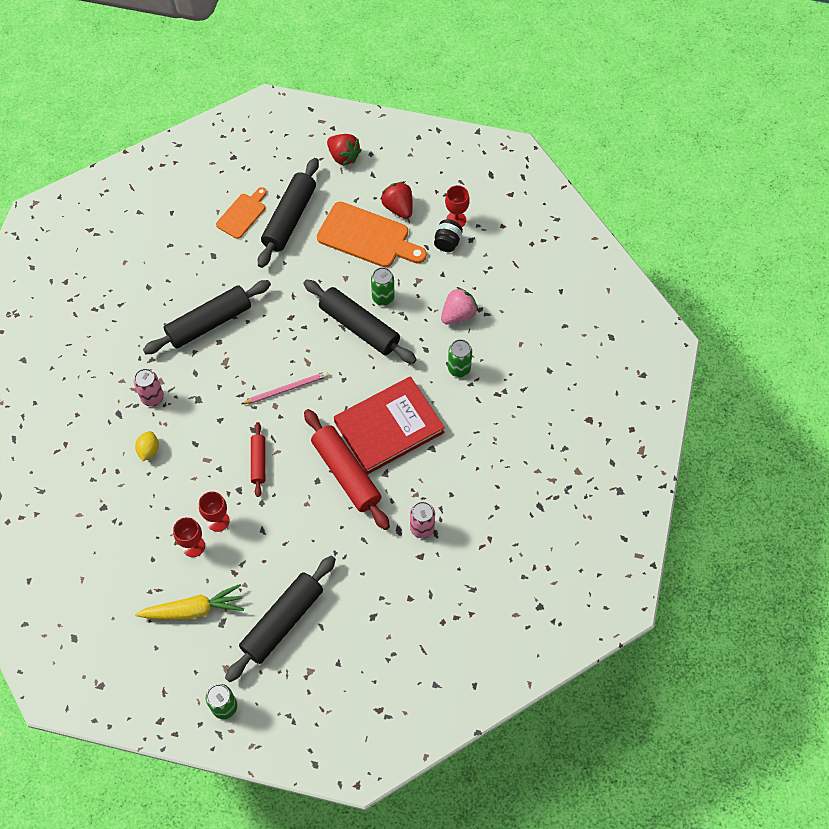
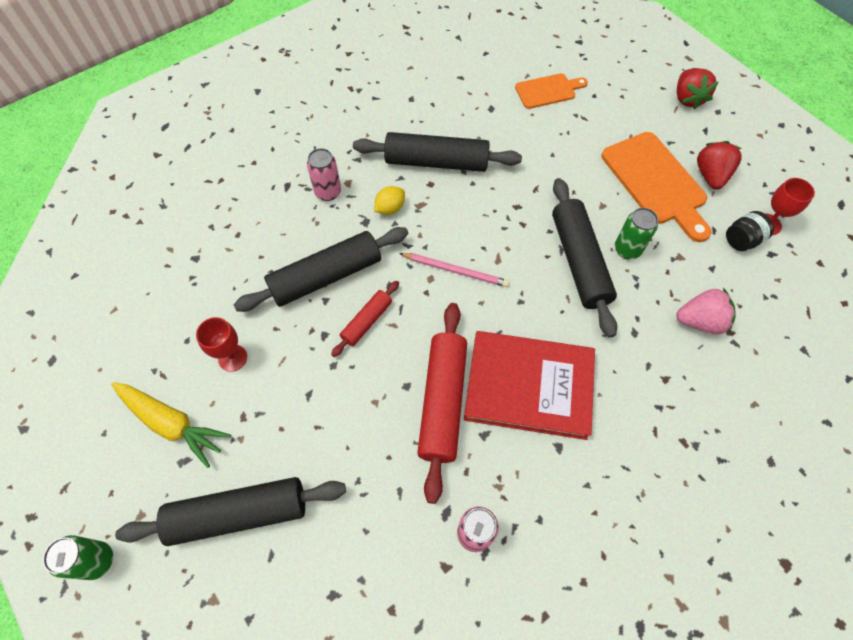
camera: 40 degrees right, 0 degrees up
yellow lemon [135,431,159,461] -> yellow lemon moved to [374,186,405,215]
red goblet [199,491,230,532] -> none
black rolling pin [258,158,319,268] -> black rolling pin moved to [234,227,408,312]
green can [448,339,472,377] -> none

